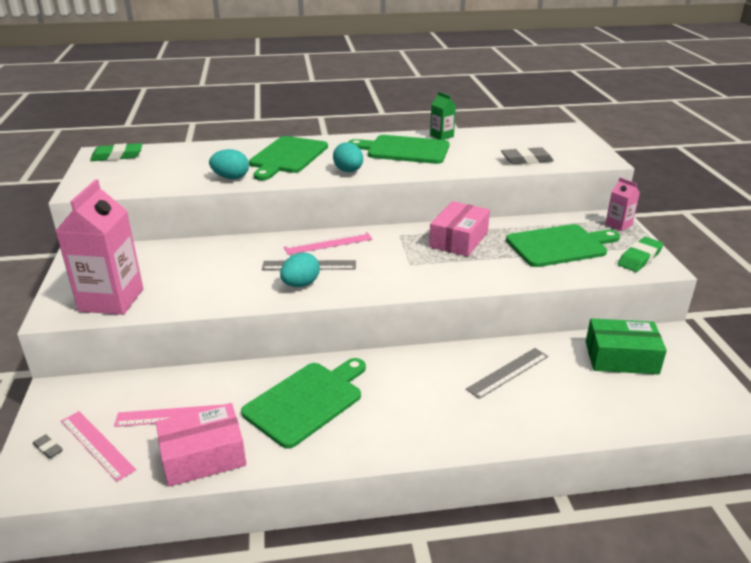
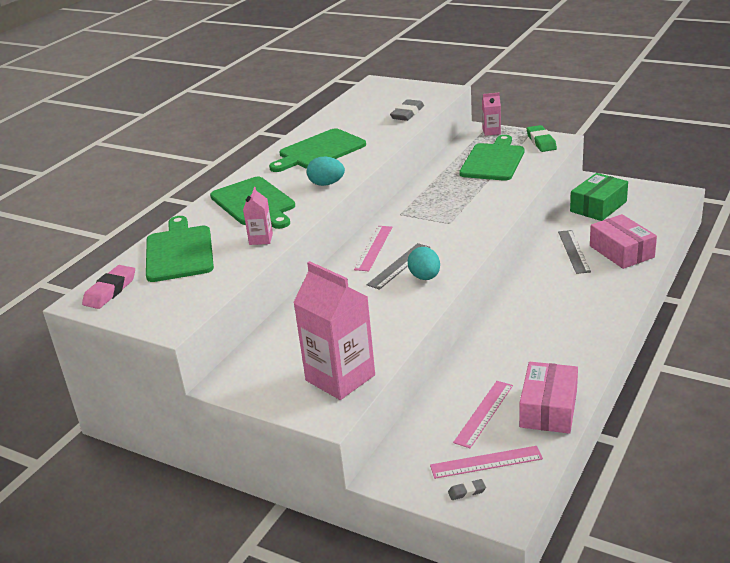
camera: 50 degrees left, 0 degrees up
green eraser [90,143,142,161] -> pink eraser [82,265,135,309]
turquoise egg [209,149,249,179] -> pink carton [243,187,273,245]
green cutting board [241,358,366,449] -> green cutting board moved to [146,216,214,282]
pink box [429,201,490,257] -> pink box moved to [590,214,657,269]
green carton [430,92,456,140] -> none

